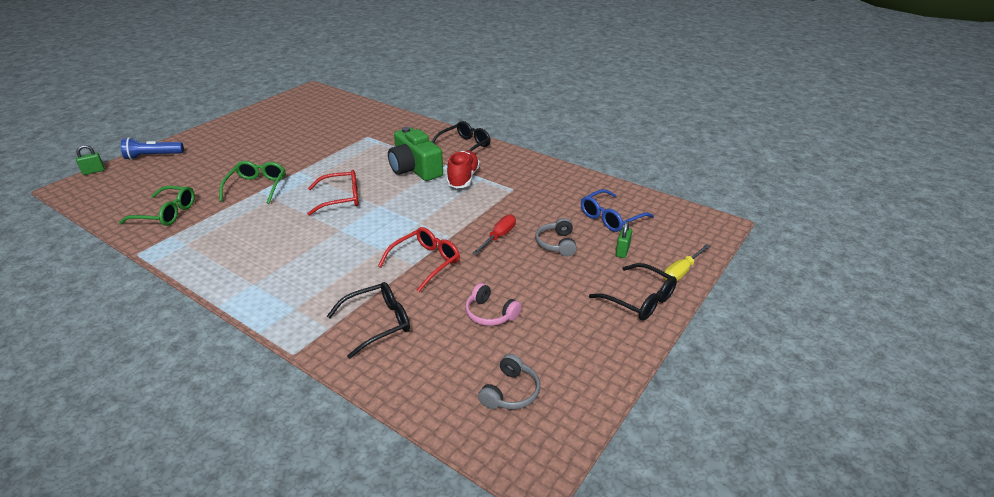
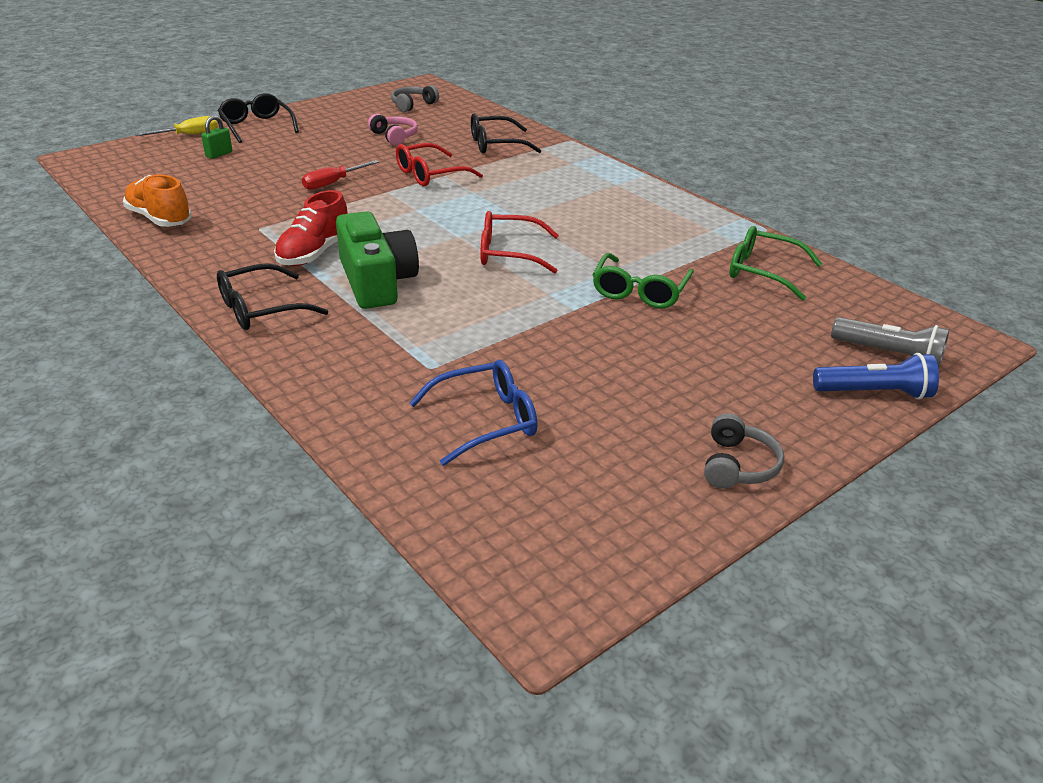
camera: 165 degrees left, 0 degrees up
green padlock [76,145,105,175] -> none
grey headphones [535,218,577,256] -> grey headphones moved to [704,413,784,489]
blue glasses [581,189,654,232] -> blue glasses moved to [409,360,538,466]
none -> orange shoe [123,174,192,227]
none -> grey flashlight [831,317,949,369]

